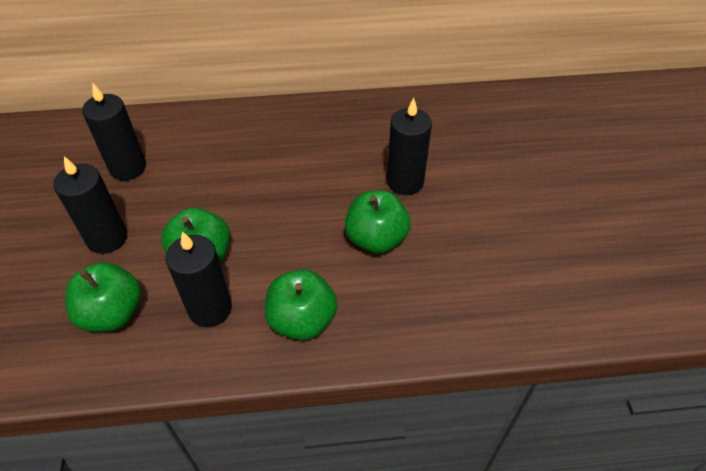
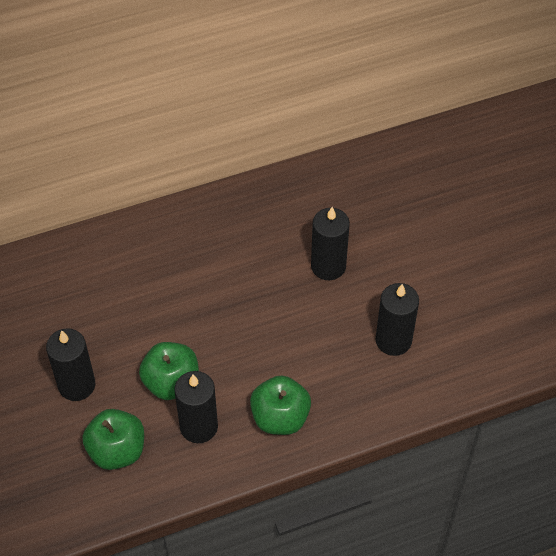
camera: 15 degrees left, 5 degrees up
black candle [82,84,146,180] -> black candle moved to [375,283,419,356]
green apple [345,190,410,254] -> none

